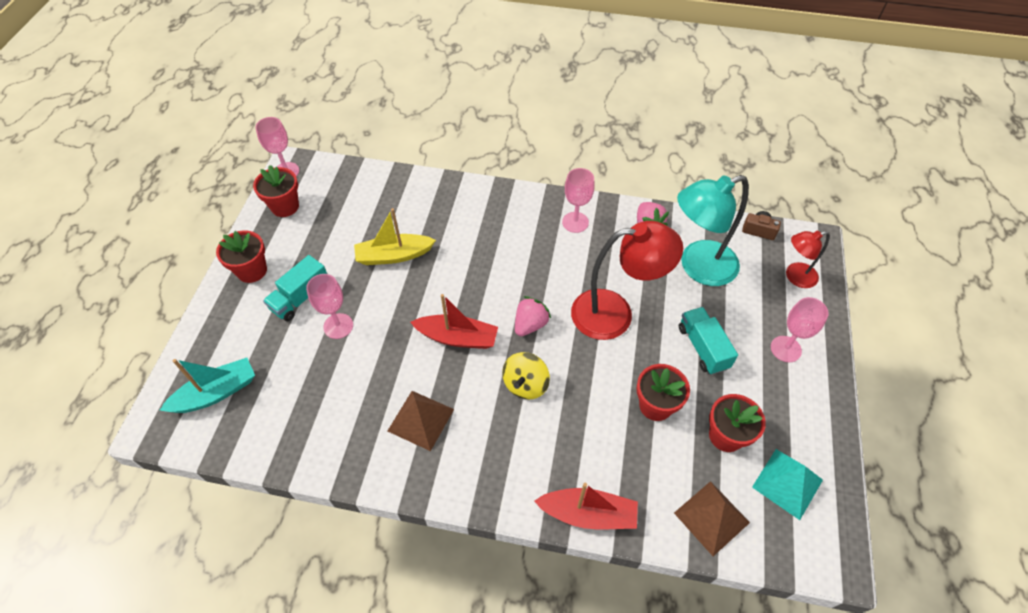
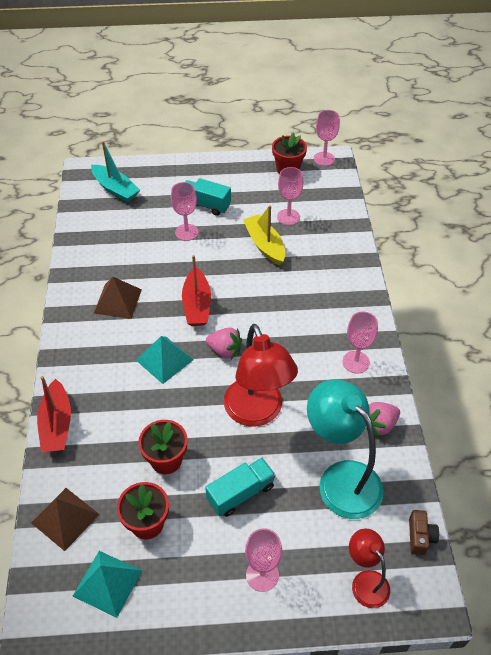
camera: 75 degrees right, 5 degrees down
red flower pot [216,230,267,283] -> none
yellow spinning top [502,352,550,400] -> turquoise pyramid [136,336,194,384]
none -> pink goblet [277,167,303,225]

